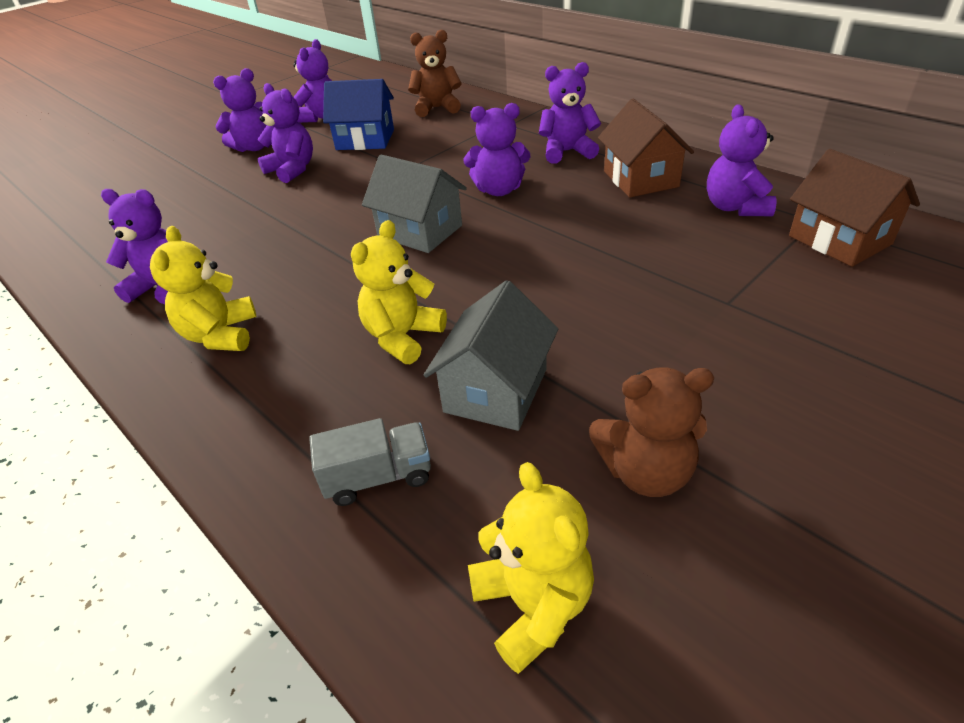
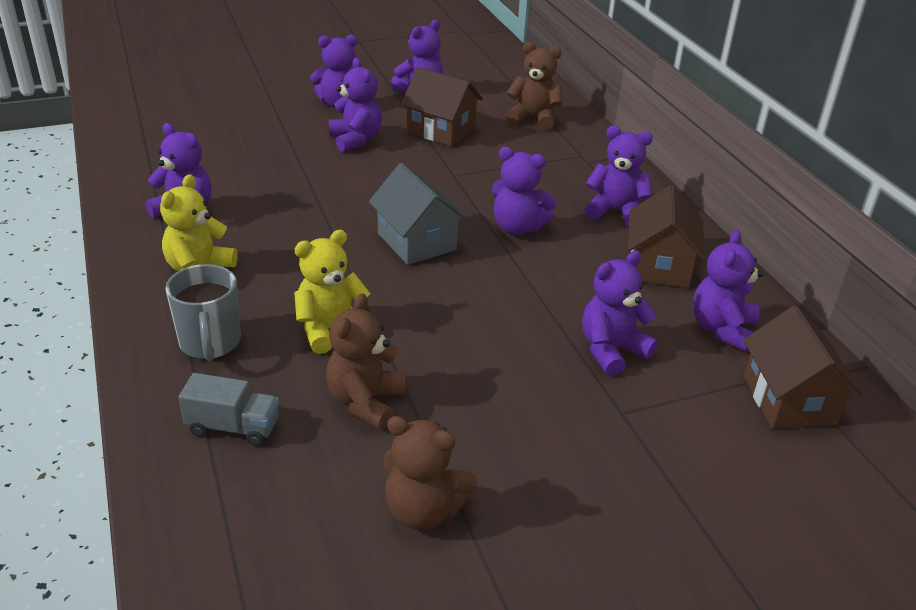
camera: 20 degrees right, 5 degrees down
blue house [323,79,394,150] -> brown house [401,67,483,146]
grey house [424,280,558,431] -> brown teddy bear [326,293,407,430]
yellow teddy bear [468,462,594,674] -> none
none -> grey mug [165,264,241,361]
none -> purple teddy bear [582,250,658,376]

